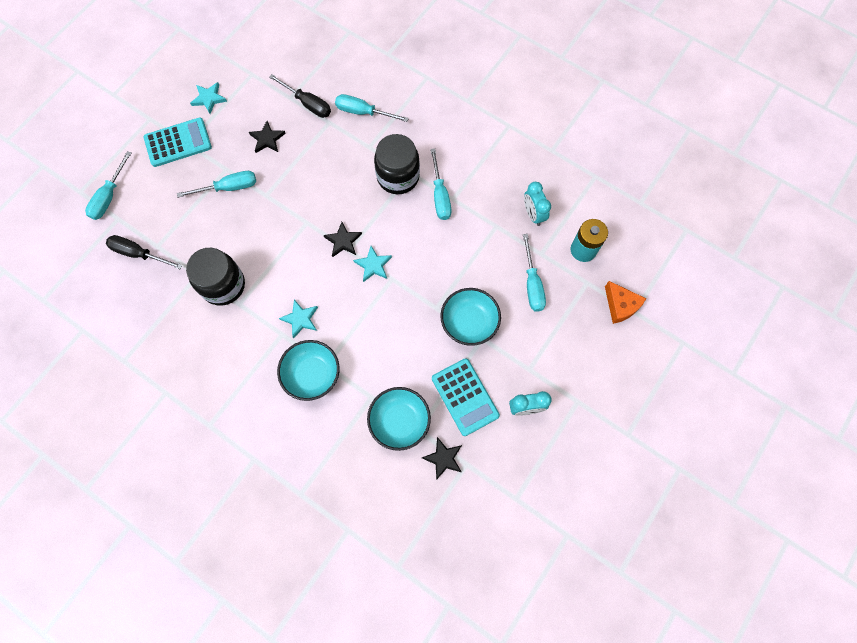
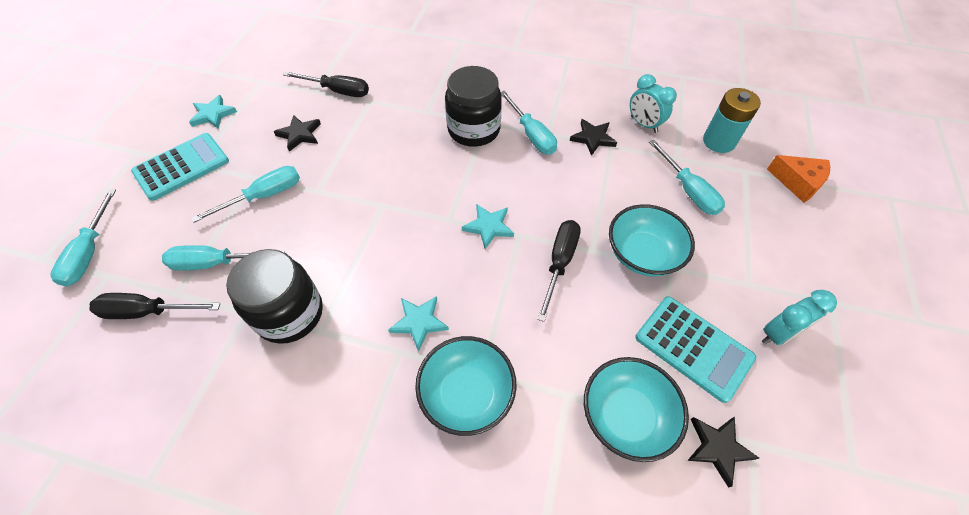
camera: 20 degrees left, 15 degrees down
black star [324,222,362,257] -> black star moved to [570,119,617,156]
turquoise screwdriver [335,94,409,122] -> turquoise screwdriver moved to [162,245,285,271]
none -> black screwdriver [537,220,581,322]

